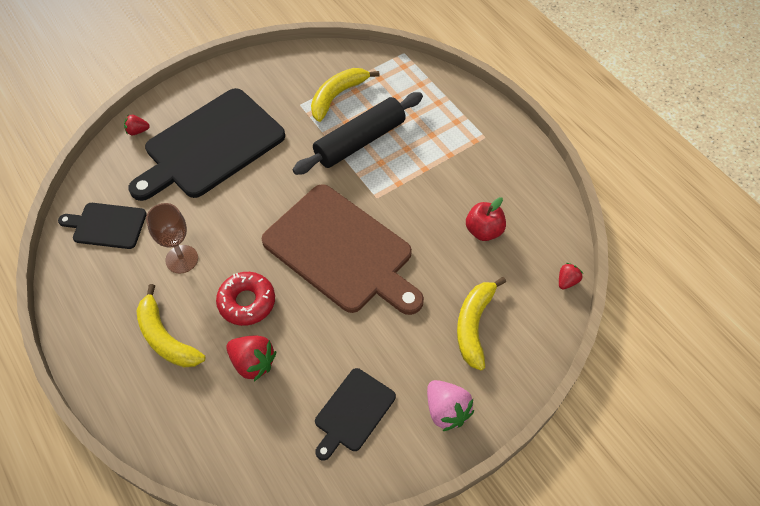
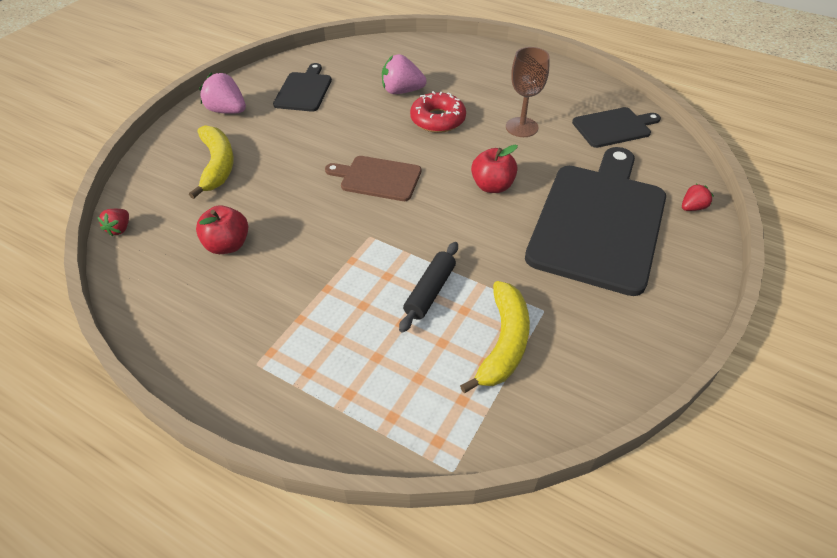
camera: 155 degrees right, 10 degrees down
yellow banana [136,284,205,367] -> none
red strawberry [226,335,277,381] -> pink strawberry [382,54,427,94]
brown cutting board [262,184,424,315] -> brown cutting board [325,156,421,201], size x0.50
black rolling pin [292,92,423,175] -> black rolling pin [399,242,458,333], size x0.56
none -> red apple [471,145,518,193]

